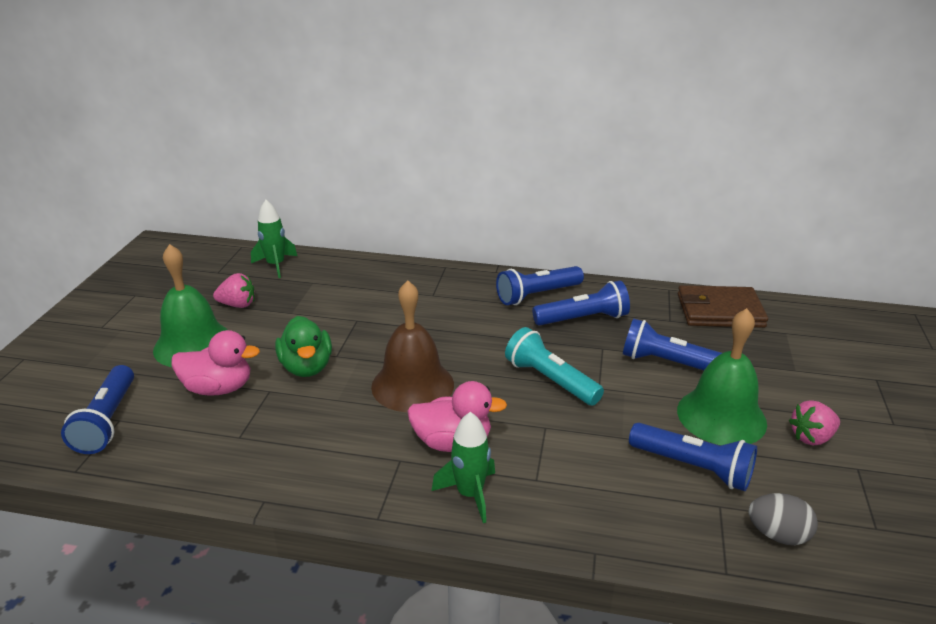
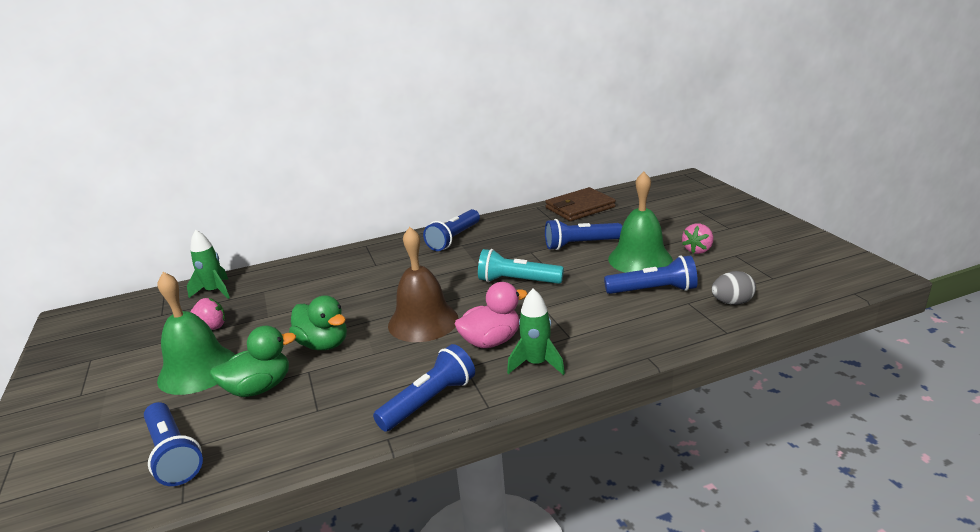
camera: 30 degrees left, 5 degrees down
pink duck [171,330,260,396] -> green duck [210,325,296,397]
blue flashlight [532,281,630,326] -> blue flashlight moved to [373,344,475,432]

